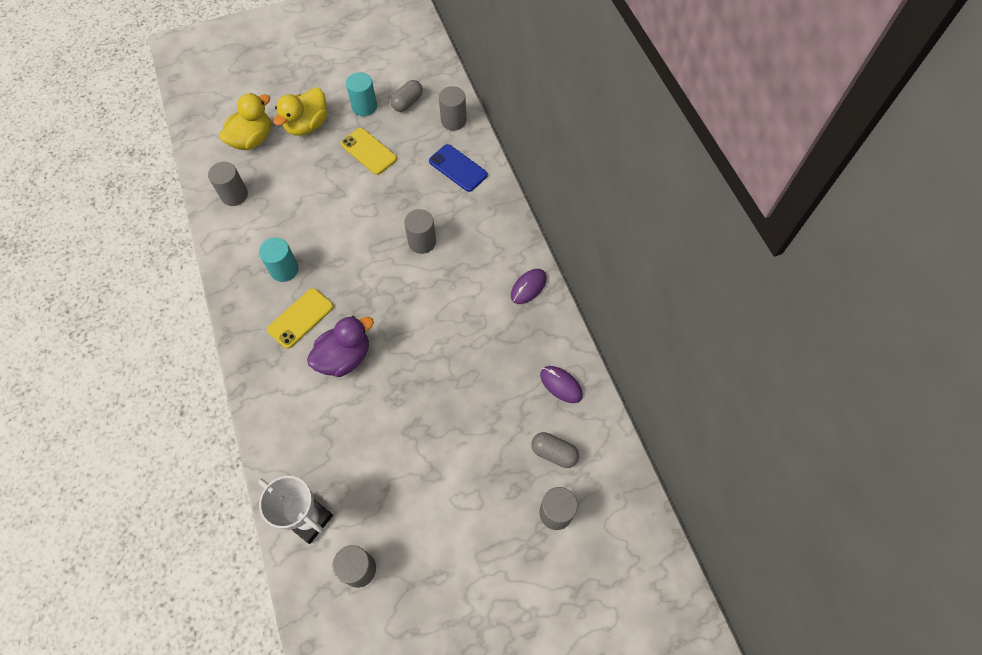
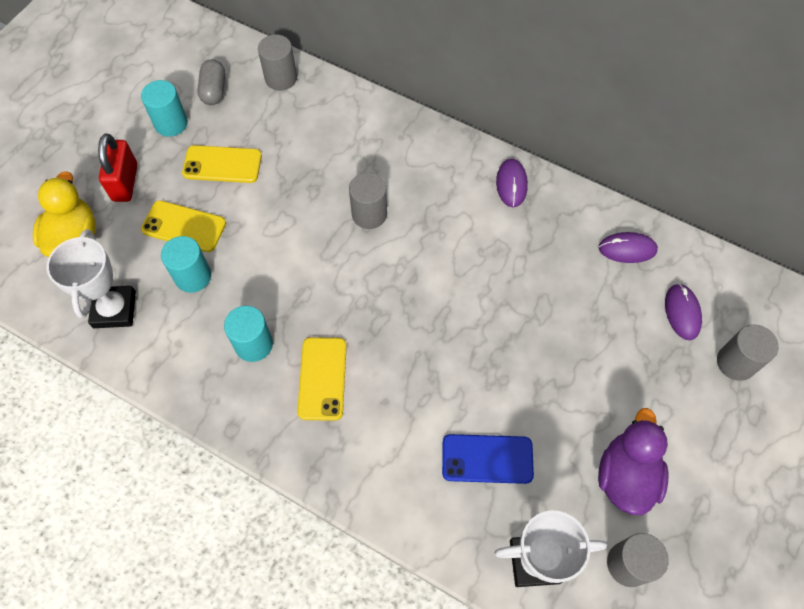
camera: 40 degrees left, 0 degrees up
grey cylinder [208,162,248,206] -> white trophy [47,229,136,328]
yellow duck [273,88,328,136] -> red padlock [98,134,137,202]
purple duck [307,316,374,377] -> purple duck moved to [598,408,668,515]
blue phone [429,144,488,192] -> blue phone moved to [442,434,534,484]
grey capsule [531,432,579,468] -> purple mouse [665,284,702,340]
none -> yellow phone [141,200,226,252]
none -> turquoise cylinder [161,236,211,293]

